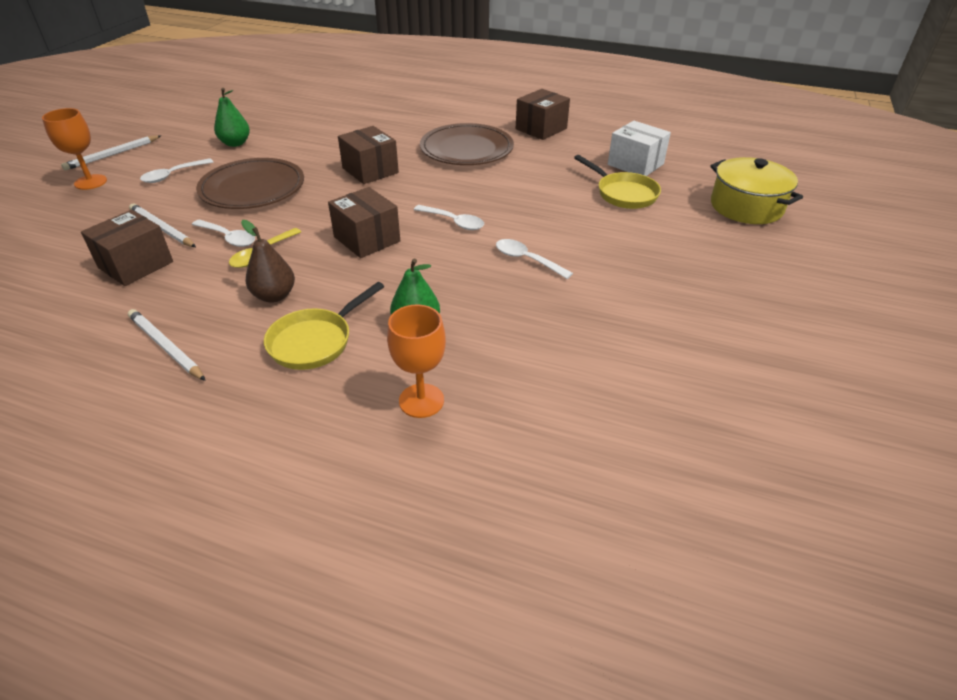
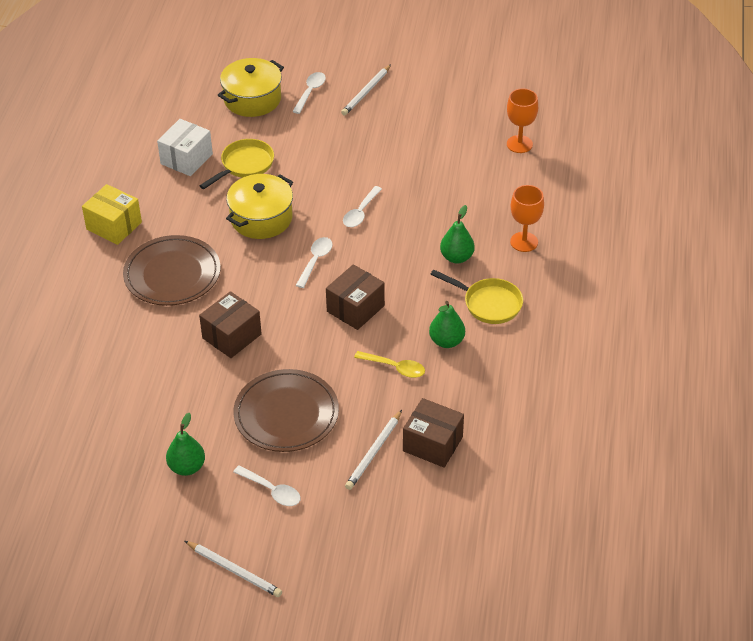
camera: 100 degrees left, 5 degrees up
orange goblet [42,108,107,190] -> orange goblet moved to [507,88,538,153]
white pencil [128,309,206,381] -> white pencil moved to [341,64,391,115]
white spoon [192,220,255,247] -> white spoon moved to [292,72,326,114]
brown pear [241,220,295,303] -> green pear [429,301,465,348]
brown box [516,89,570,140] -> yellow box [82,184,142,245]
none -> yellow pot [226,174,293,239]

